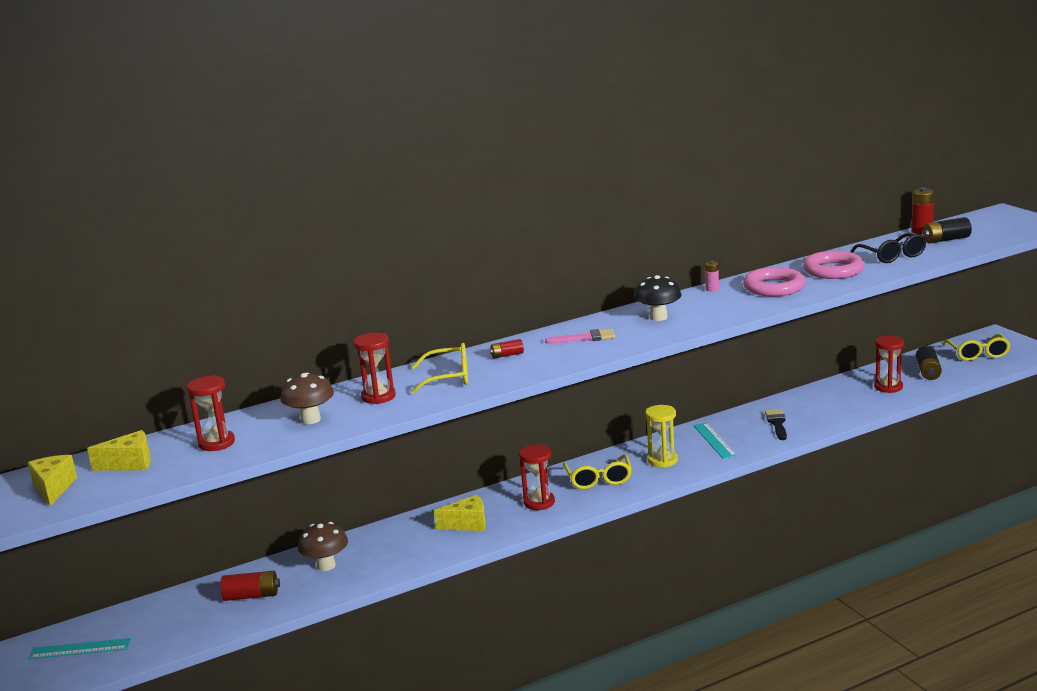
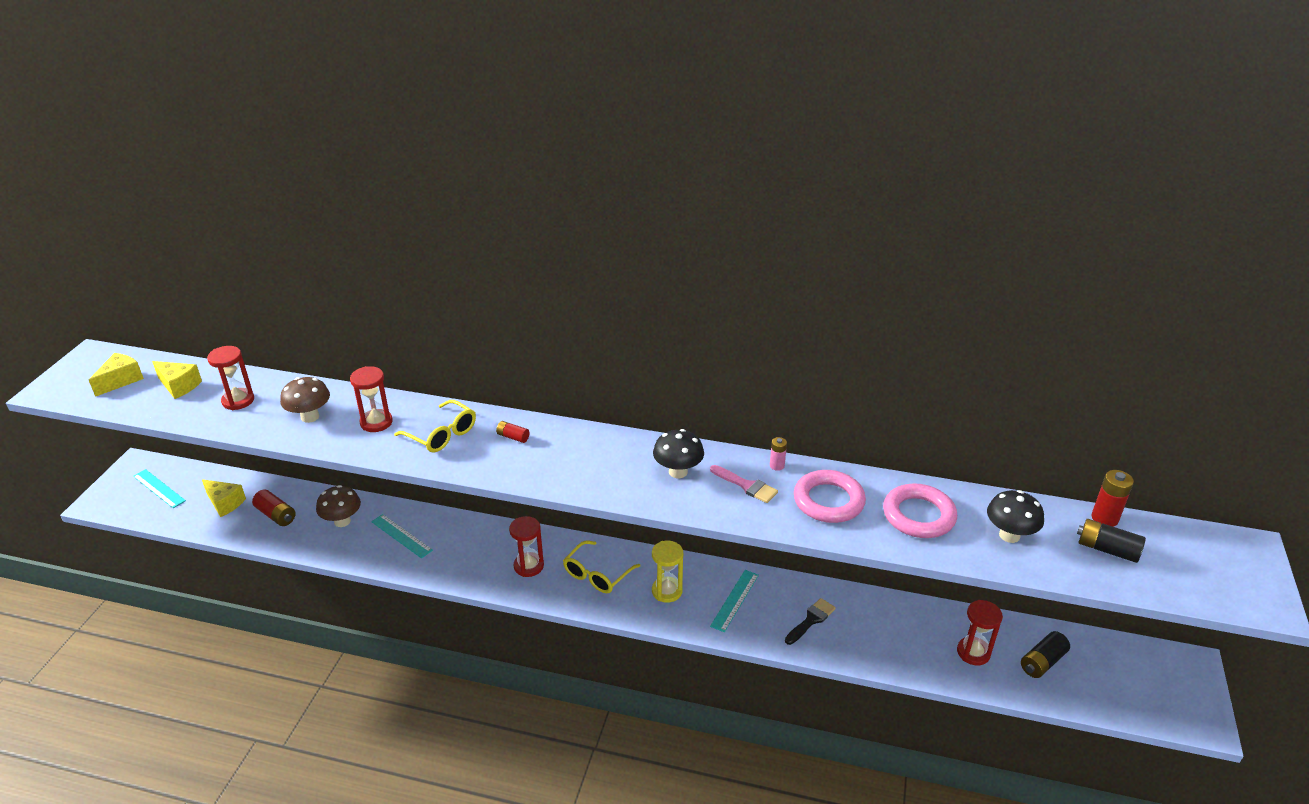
camera: 40 degrees right, 15 degrees up
yellow cheese [434,495,485,531] -> yellow cheese moved to [202,479,246,517]
pink brush [545,329,615,344] -> pink brush moved to [710,465,778,503]
black glasses [850,233,926,263] -> black mushroom [987,490,1044,543]
yellow glasses [942,334,1011,361] -> none
none -> turquoise ruler [371,514,433,558]

